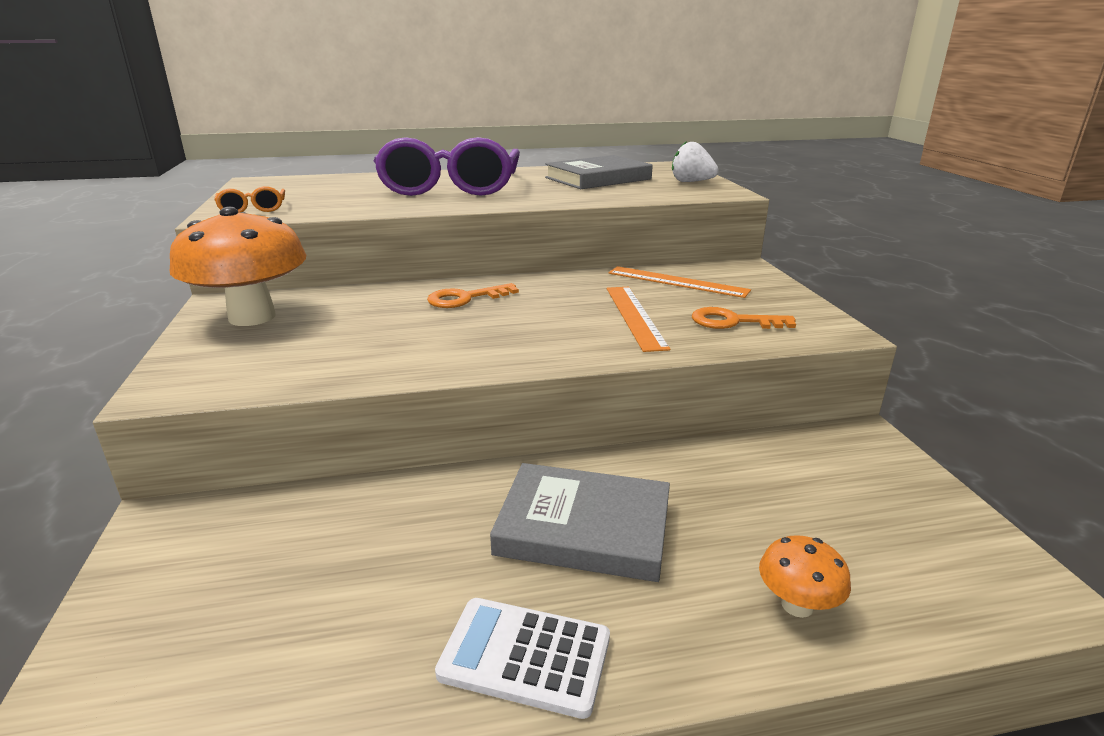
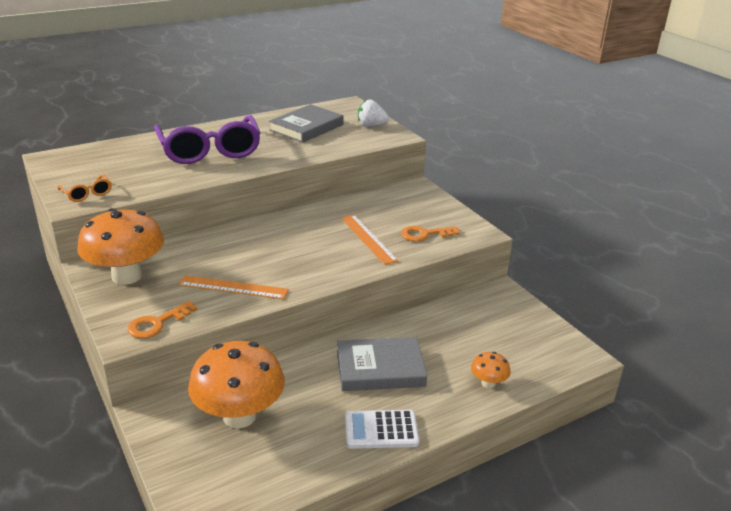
camera: 20 degrees left, 5 degrees up
orange key [427,283,519,308] -> orange key moved to [128,301,197,338]
orange ruler [609,266,751,298] -> orange ruler moved to [178,275,289,299]
none -> orange mushroom [188,341,285,428]

